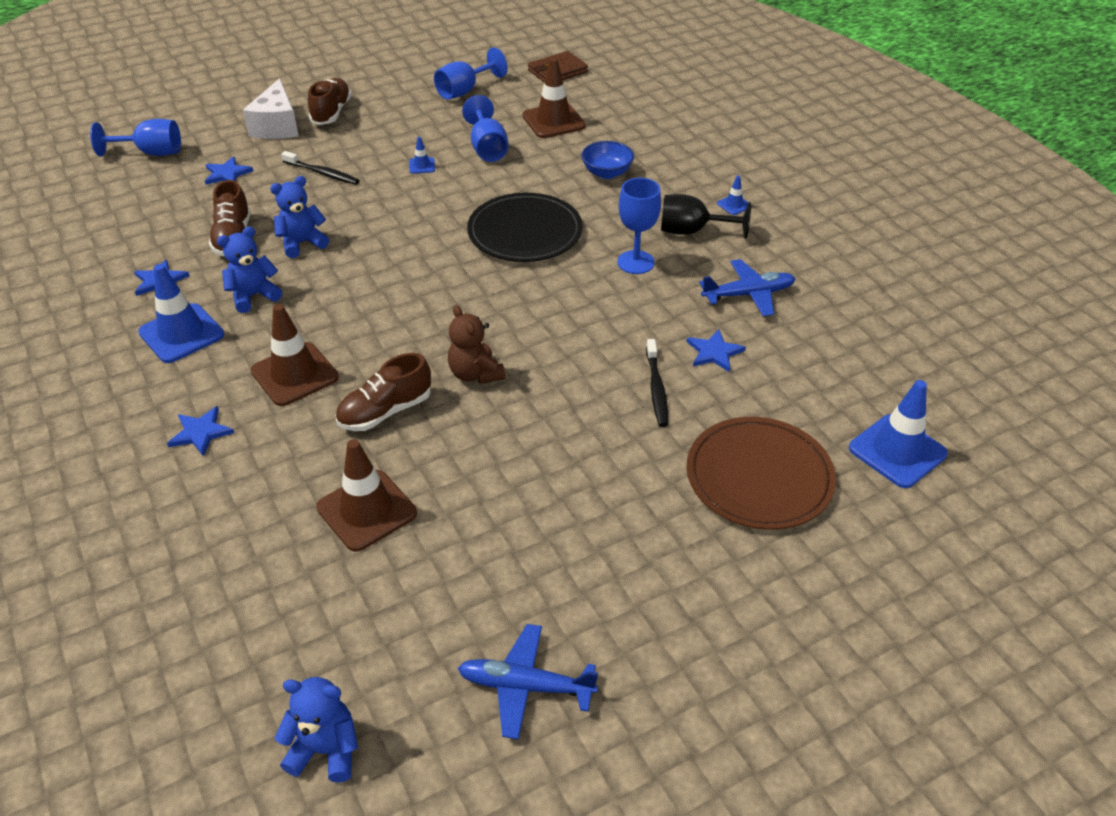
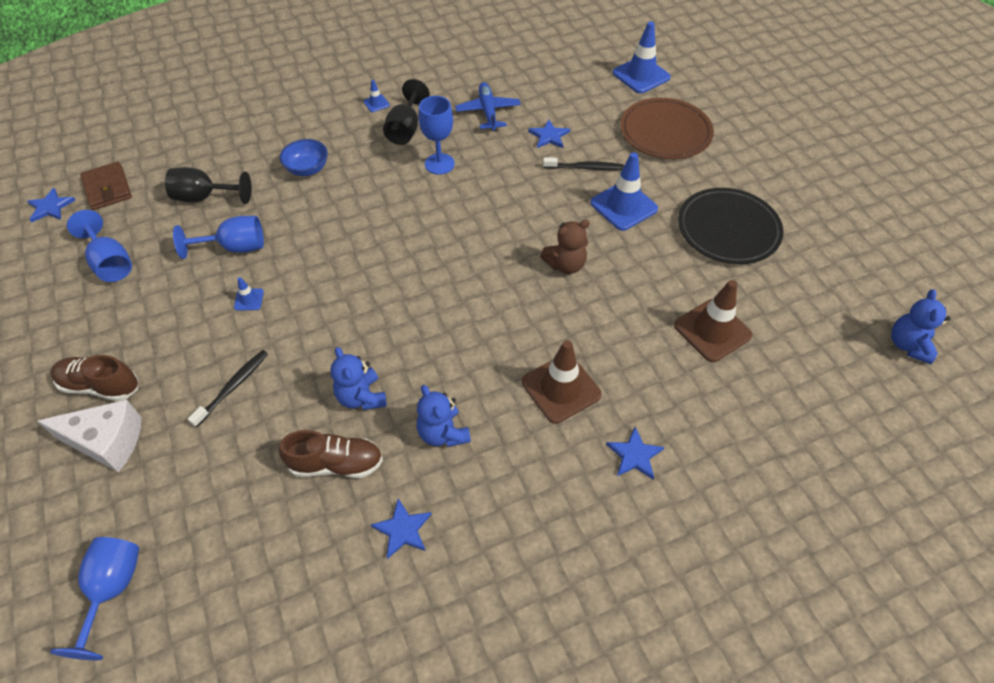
camera: 85 degrees left, 10 degrees up
blue traffic cone [138,264,224,363] -> blue traffic cone moved to [590,152,658,231]
blue star [205,156,253,185] -> blue star moved to [27,188,75,222]
brown shoe [335,353,431,431] -> none
blue plane [458,624,598,739] -> none
black plate [467,193,583,262] -> black plate moved to [678,188,784,264]
brown traffic cone [522,58,586,138] -> black goblet [165,167,252,204]

